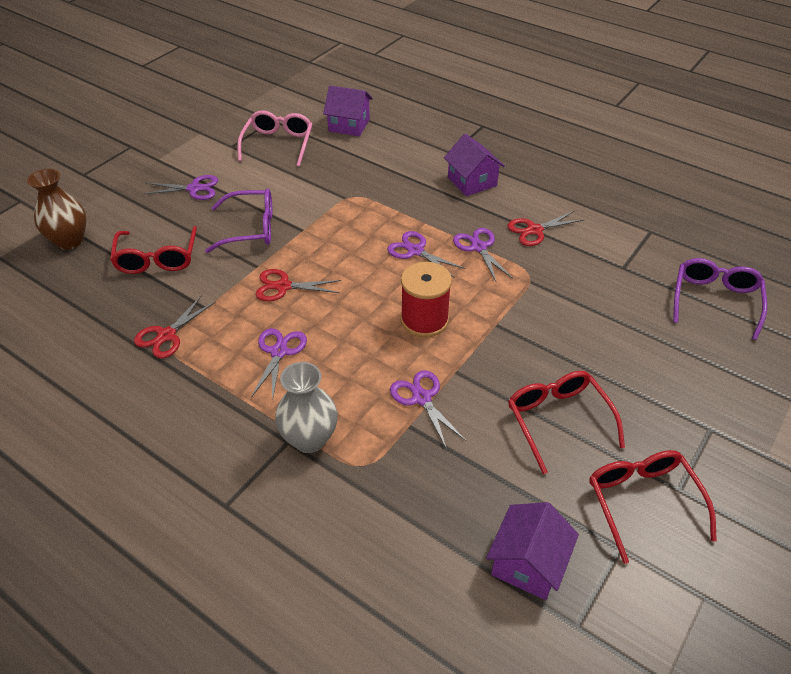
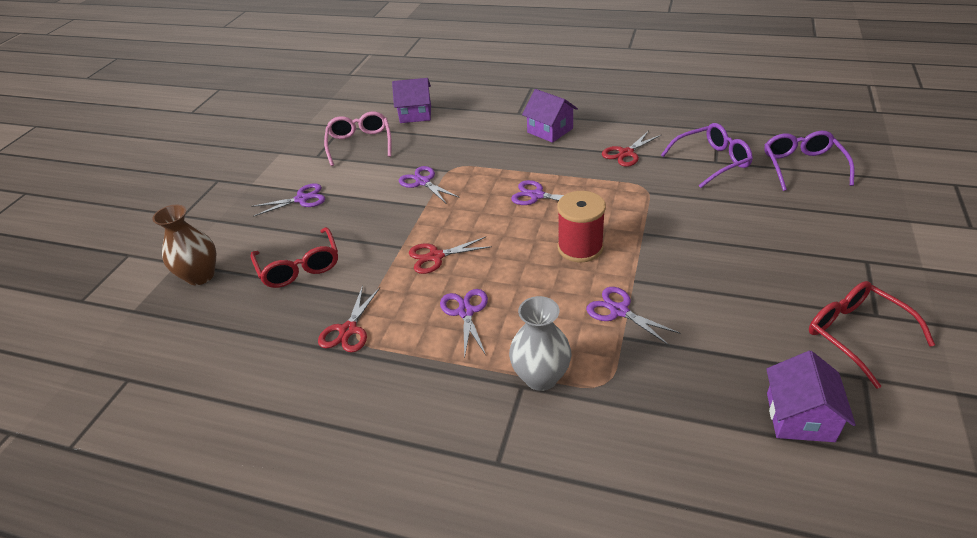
camera: 15 degrees left, 5 degrees down
purple glasses [205,189,272,253] -> purple glasses moved to [661,123,753,188]
purple scissors [453,228,513,281] -> purple scissors moved to [399,166,460,204]
red glasses [508,371,625,474] -> none

